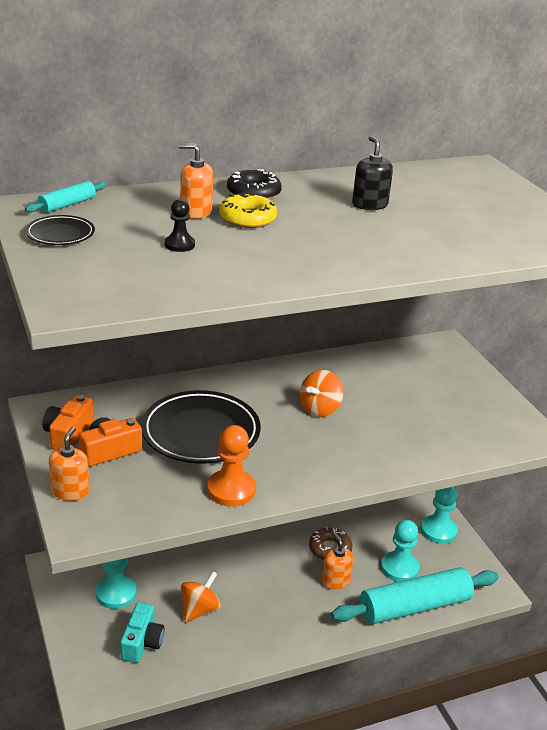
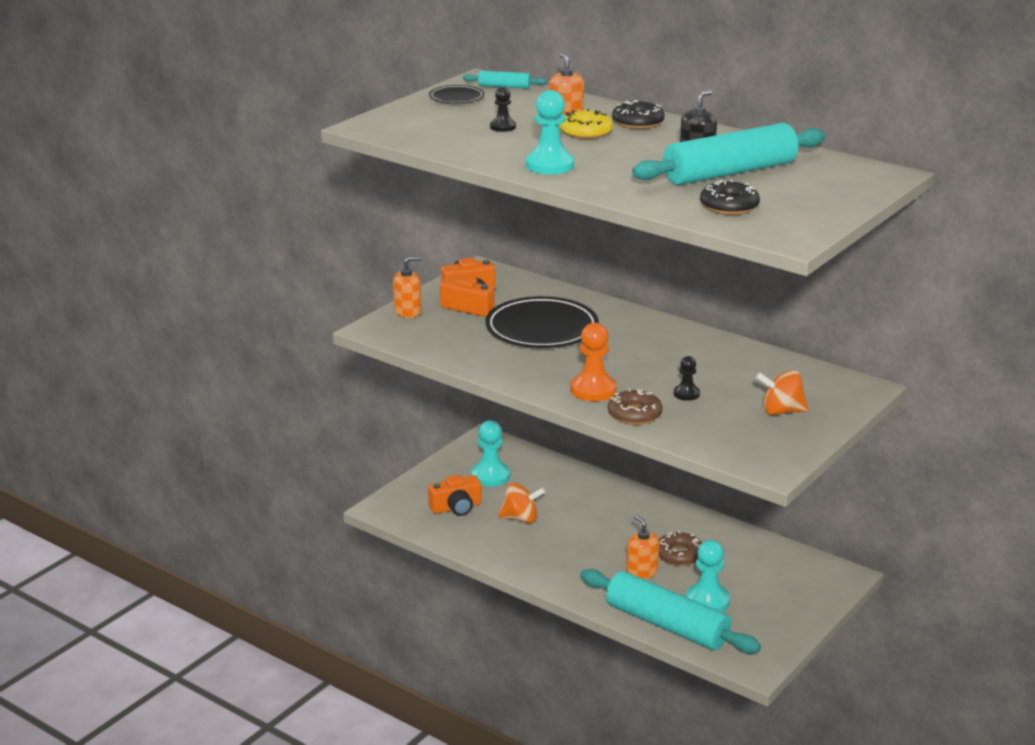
camera: 60 degrees right, 5 degrees down
turquoise camera [120,602,165,663] -> orange camera [428,475,482,516]
orange pawn [207,425,256,506] -> orange pawn moved to [570,323,617,401]
orange spinning top [299,370,343,417] -> orange spinning top moved to [756,370,809,415]
orange soap dispenser [321,533,354,590] -> orange soap dispenser turned 60 degrees counterclockwise [626,515,659,579]
turquoise pawn [421,487,458,544] -> turquoise pawn moved to [526,90,574,175]
none -> brown donut [608,389,663,425]
none -> turquoise rolling pin [632,123,825,185]
none -> black pawn [674,356,700,401]
none -> black donut [700,180,760,215]

